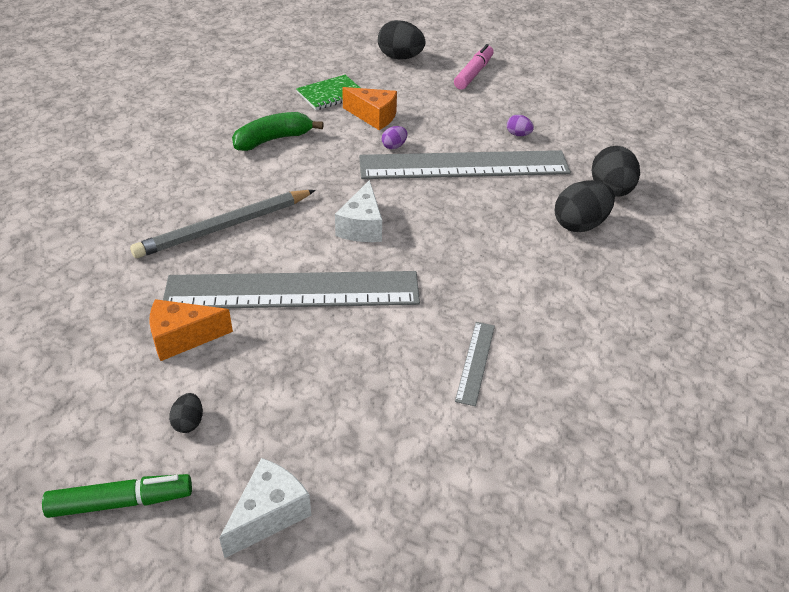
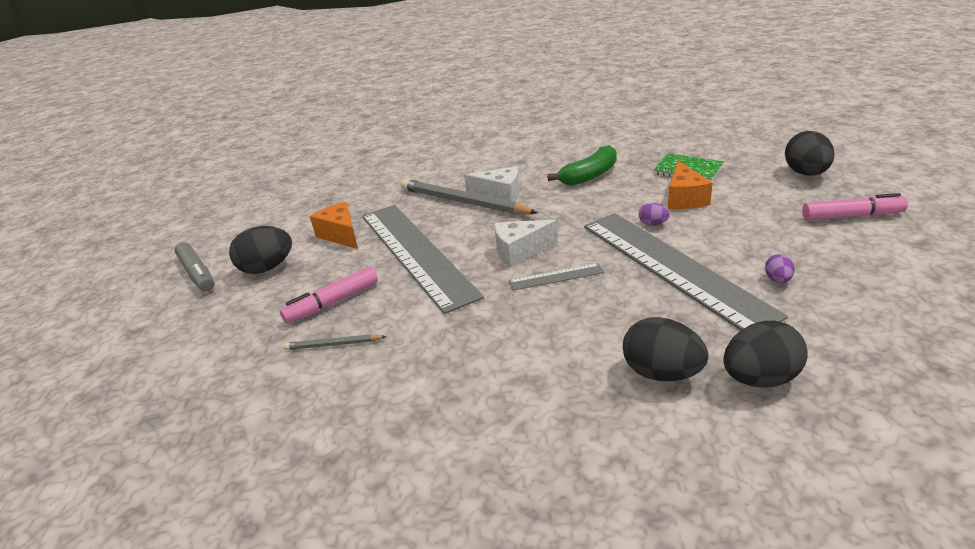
camera: 70 degrees right, 10 degrees down
green marker [42,474,192,518] -> grey marker [174,242,214,292]
black egg [169,393,203,433] -> black egg [229,226,292,274], size x2.01
white cheese [219,458,311,558] -> white cheese moved to [464,167,520,202]
green banana [232,112,324,151] -> green banana turned 105 degrees clockwise [547,145,617,186]
grey ruler [455,322,495,406] -> grey ruler moved to [508,263,604,291]
none -> pink marker [280,266,378,324]
none -> grey pencil [283,334,387,350]

